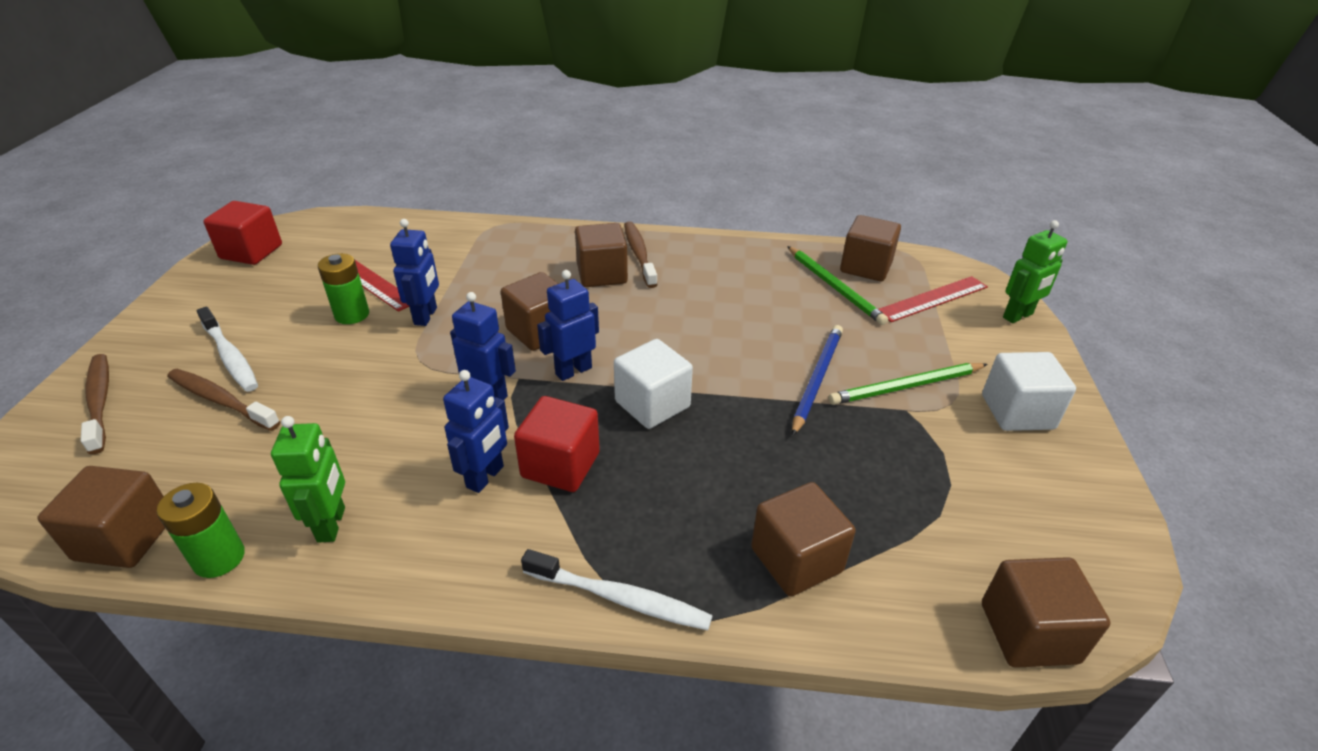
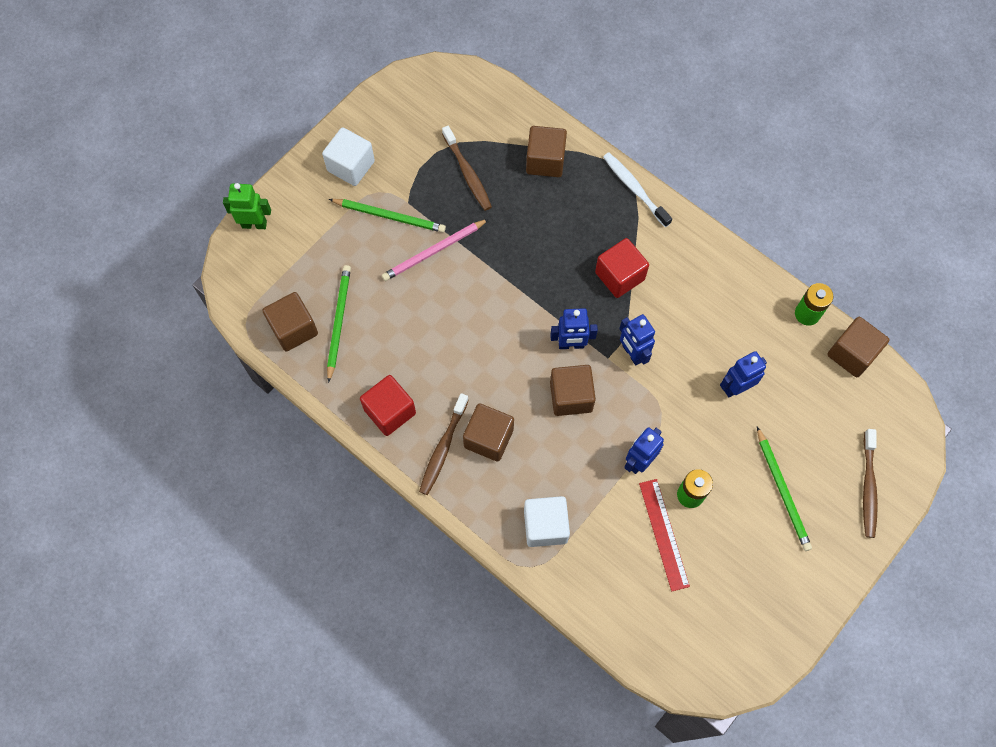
camera: 145 degrees left, 30 degrees up
brown toothbrush [167,369,280,431] -> brown toothbrush moved to [442,126,492,211]
white toothbrush [196,307,258,392] -> green pencil [757,427,812,551]
red cube [203,201,282,265] -> red cube moved to [360,375,416,436]
green robot [271,416,345,543] -> none
blue robot [443,370,509,493] -> blue robot moved to [720,351,767,398]
white cube [614,339,693,429] -> white cube moved to [524,496,570,547]
blue pencil [792,325,843,436] -> pink pencil [382,219,489,281]
red ruler [879,276,988,322] -> none
brown cube [982,557,1111,668] -> none

